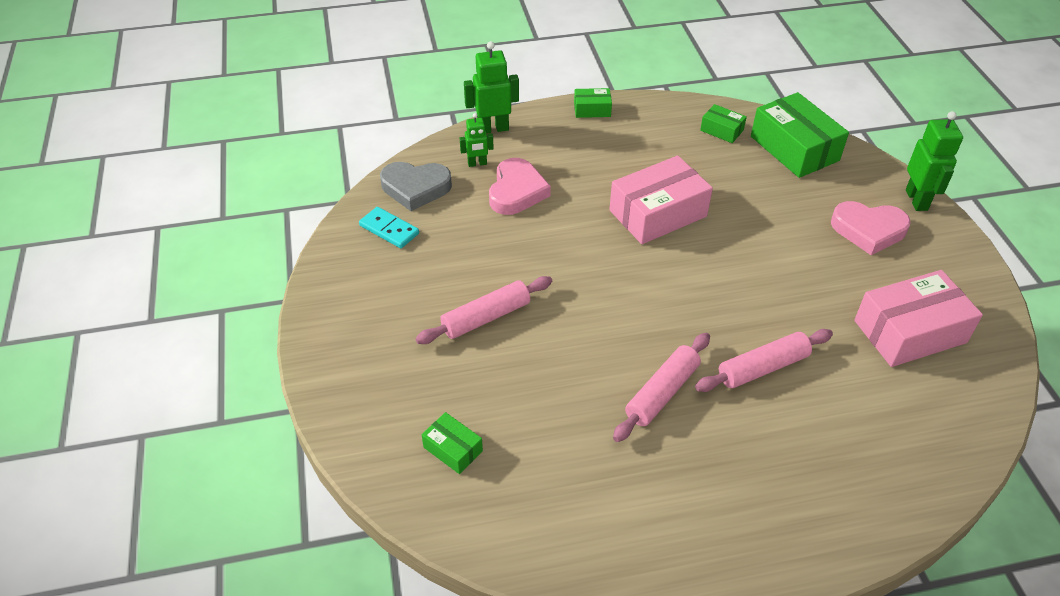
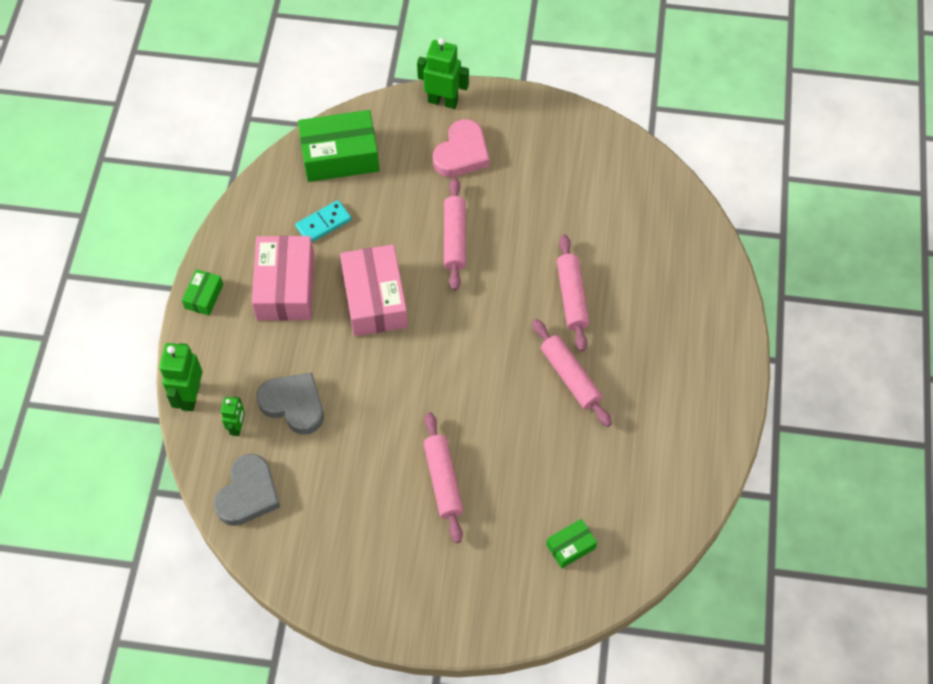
camera: 70 degrees left, 15 degrees up
turquoise domino [359,207,419,248] -> turquoise domino moved to [295,200,352,242]
pink heart [489,158,551,215] -> grey heart [257,373,324,435]
green box [700,104,747,143] -> none
pink box [854,270,983,367] -> pink box moved to [252,236,314,321]
none -> pink rolling pin [444,178,466,291]

